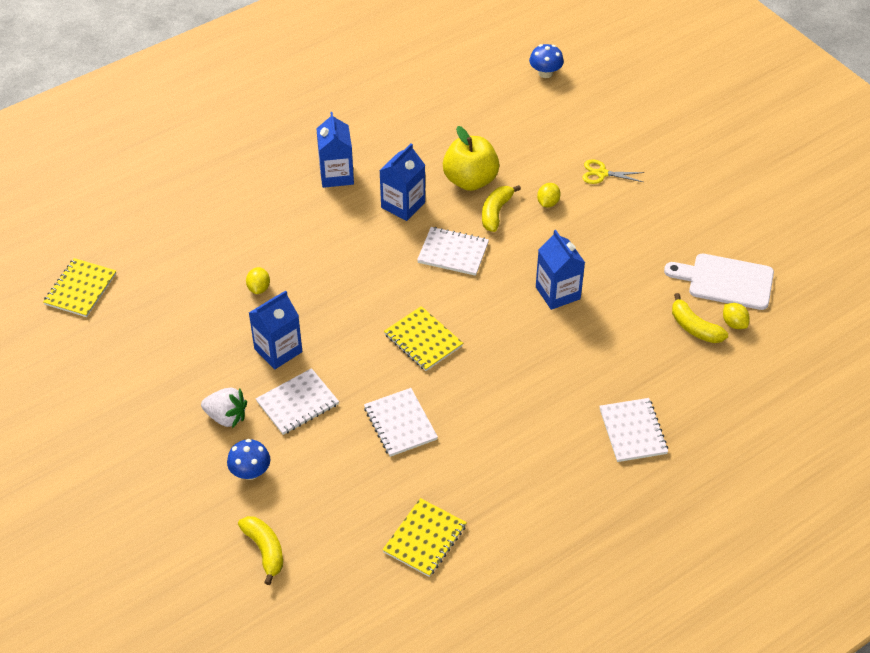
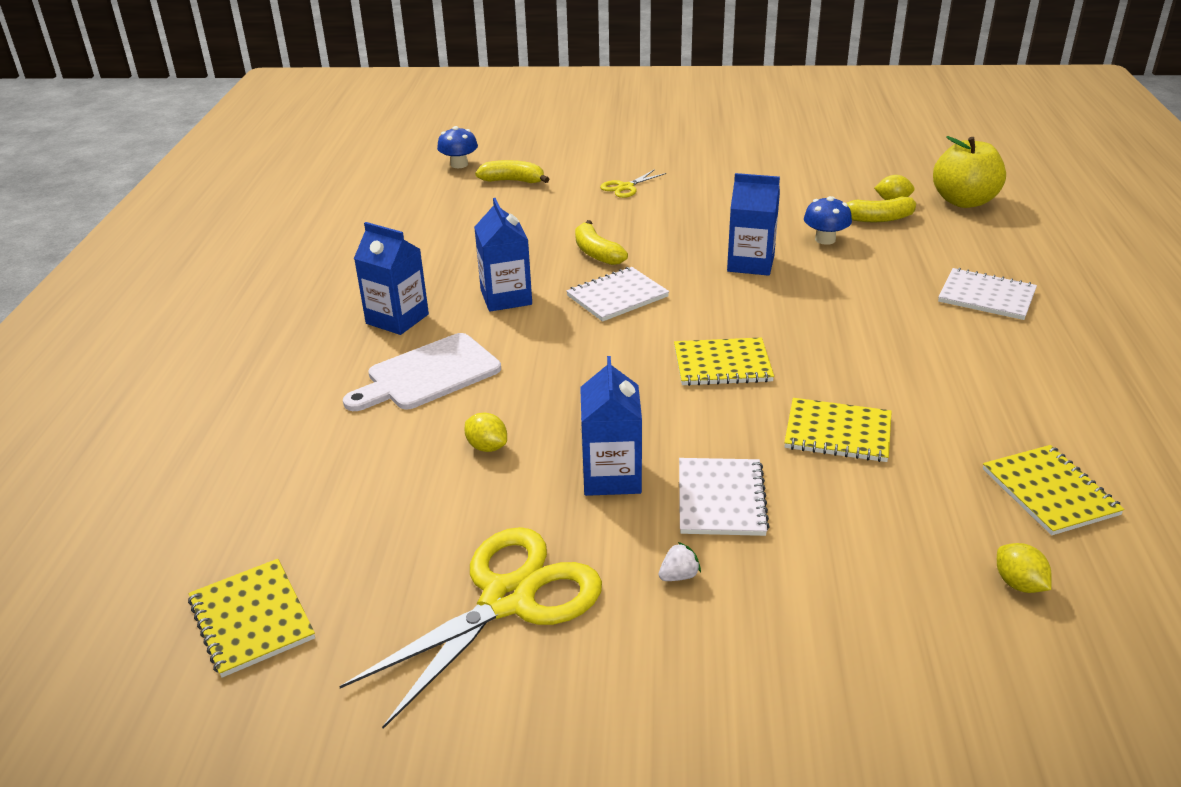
camera: 50 degrees left, 15 degrees down
white strawberry [201,387,247,428] -> white strawberry [659,542,701,581], size x0.53
blue mushroom [227,439,270,480] -> blue mushroom moved to [804,196,852,245]
yellow banana [238,516,283,585] -> yellow banana moved to [475,160,549,183]
white notebook [364,388,438,457] -> yellow notebook [784,398,892,462]
yellow apple [443,126,499,191] -> yellow apple moved to [933,136,1006,208]
yellow lemon [537,183,561,208] -> yellow lemon moved to [997,543,1051,593]
white cutting board [664,254,774,310] -> white cutting board moved to [343,333,501,411]
none -> yellow scissors [339,527,602,729]

